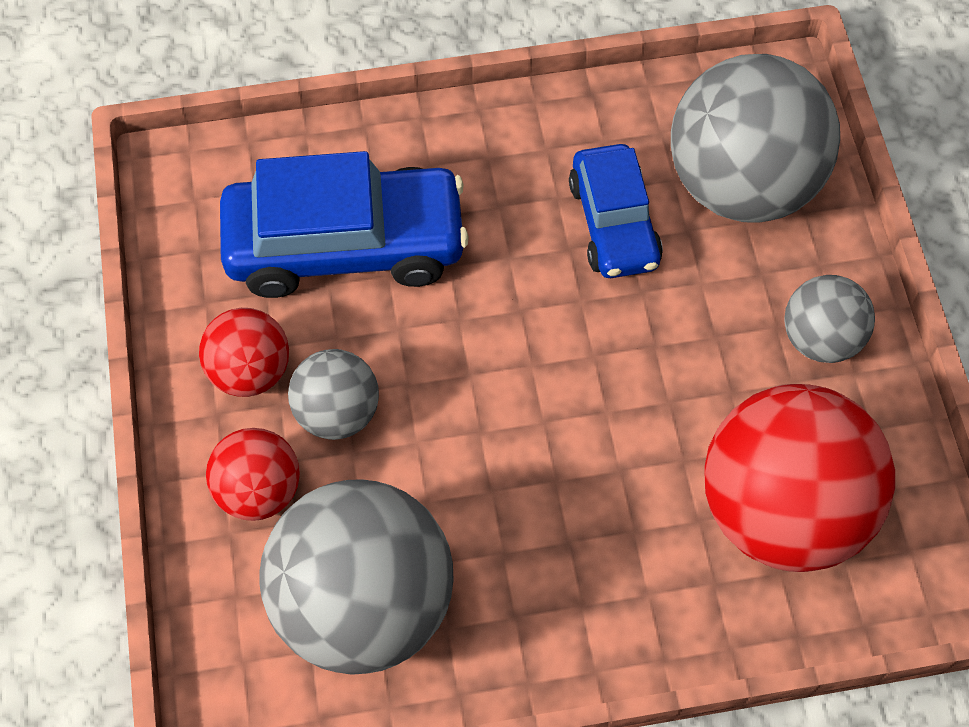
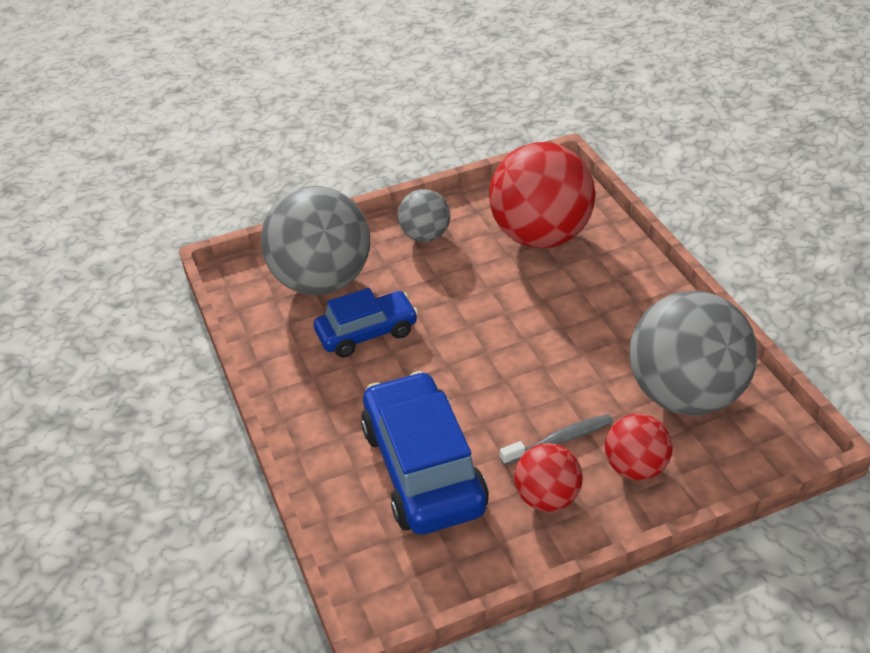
camera: 100 degrees left, 20 degrees down
grey ball [288,349,379,440] -> grey toothbrush [500,414,613,465]

